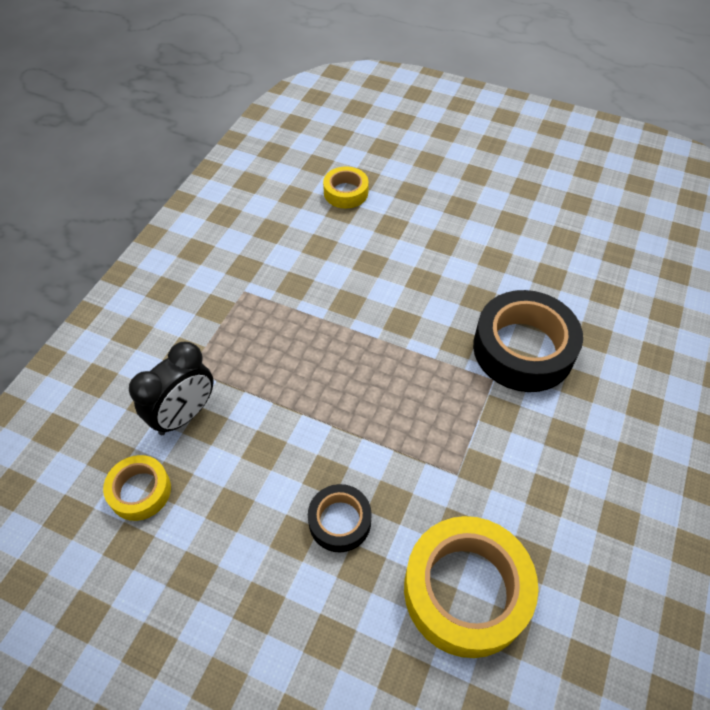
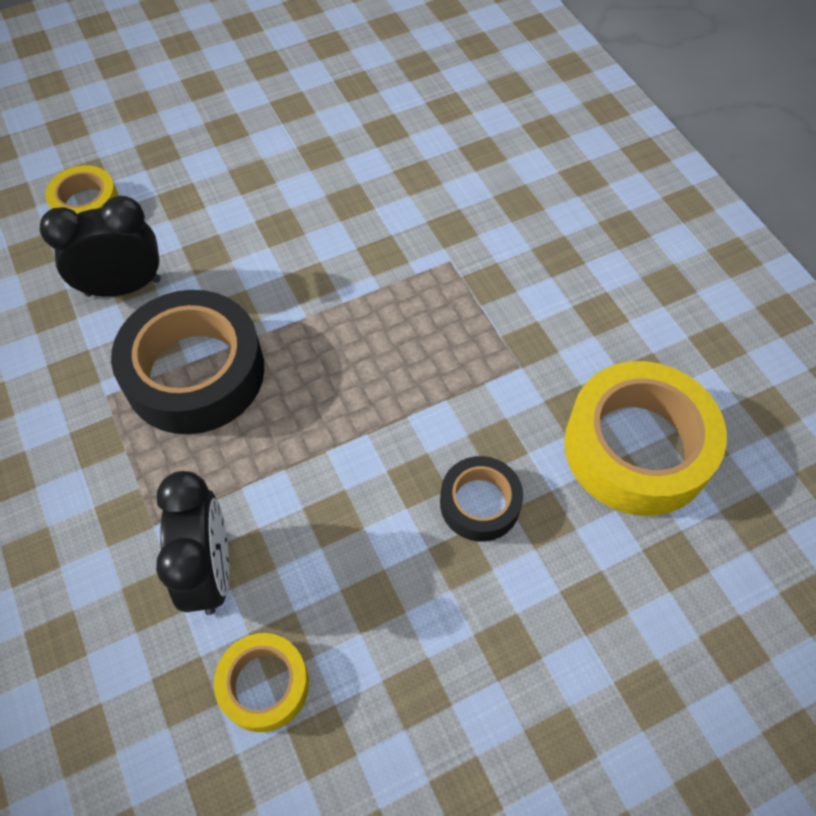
camera: 50 degrees left, 5 degrees up
black tape [473,290,583,392] -> black tape moved to [111,290,265,434]
none -> black clock [39,196,161,297]

